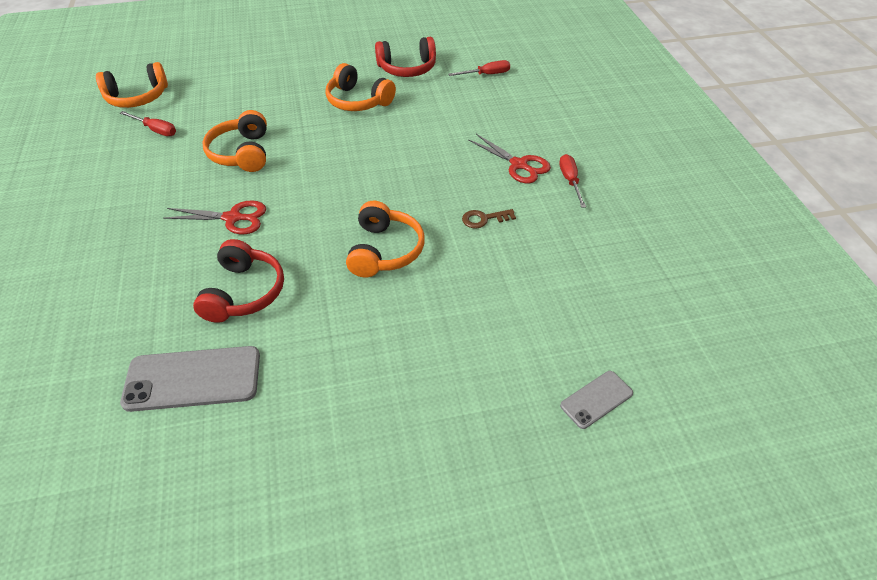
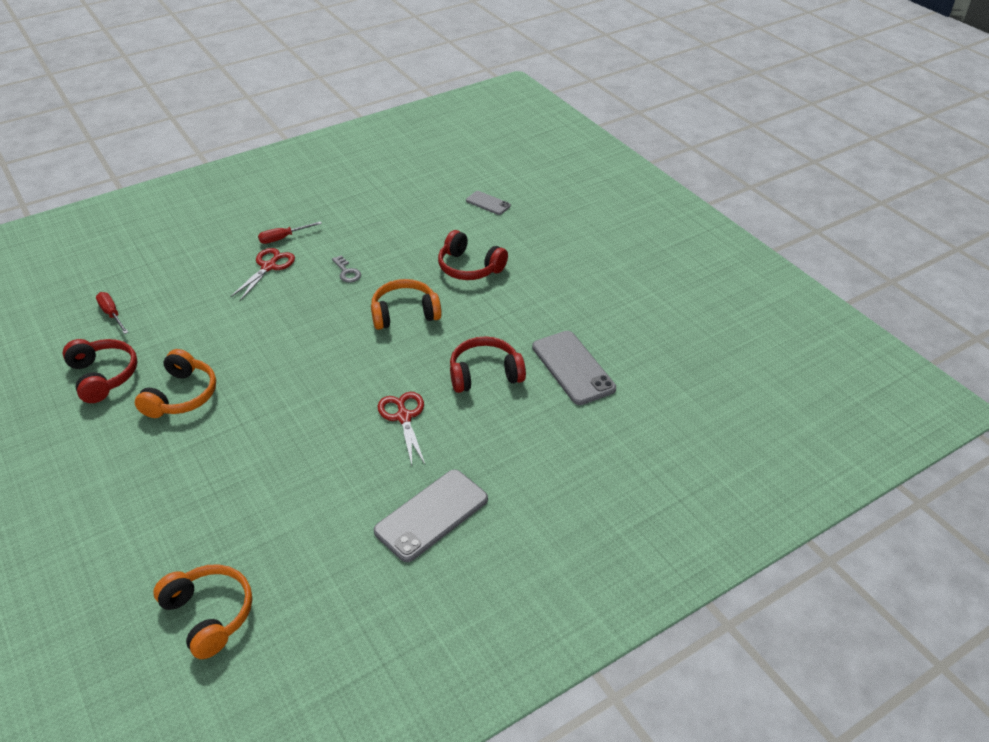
camera: 110 degrees left, 5 degrees down
red screwdriver [120,111,176,136] -> none
orange headphones [202,110,267,172] -> none
brown key [462,209,516,228] -> grey key [332,255,361,283]
none -> grey phone [374,470,488,562]
none -> red headphones [438,230,508,280]

